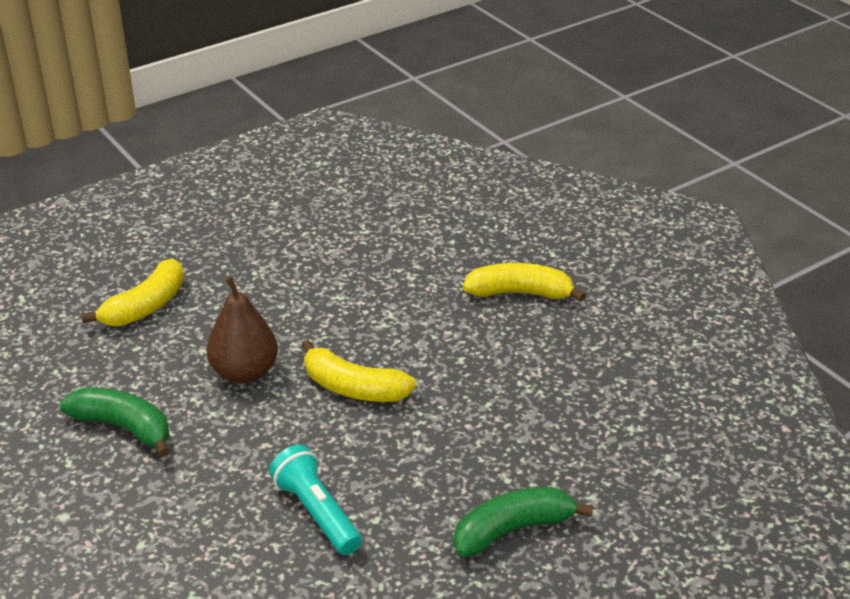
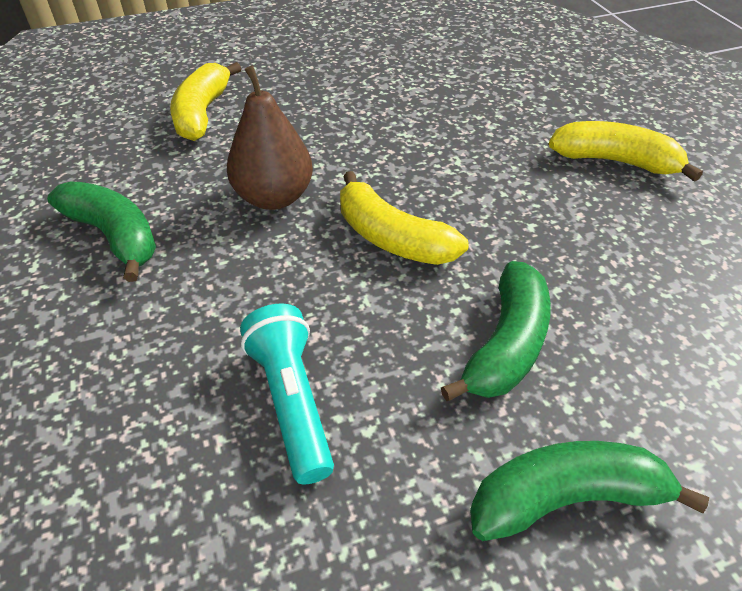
camera: 15 degrees right, 10 degrees up
yellow banana [81,259,184,326] -> yellow banana turned 135 degrees clockwise [170,62,241,141]
none -> green banana [441,261,551,401]

